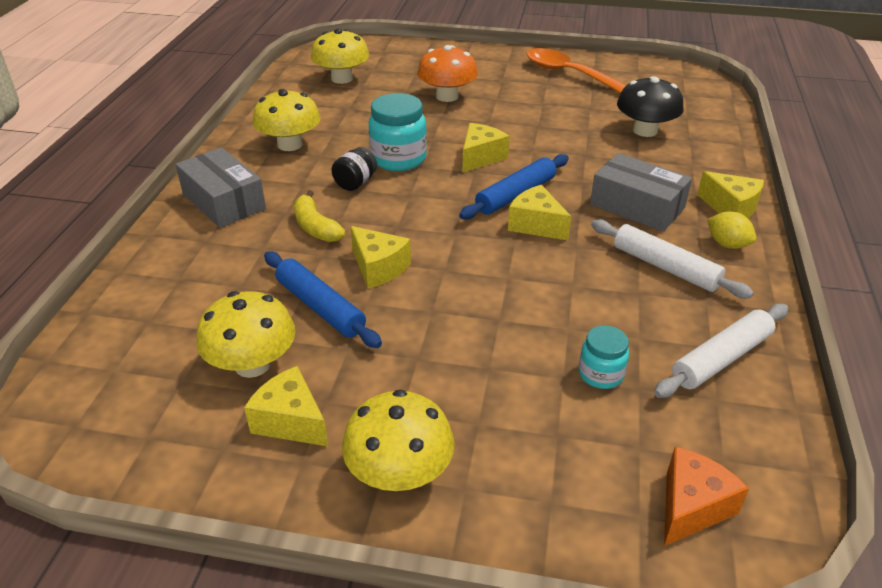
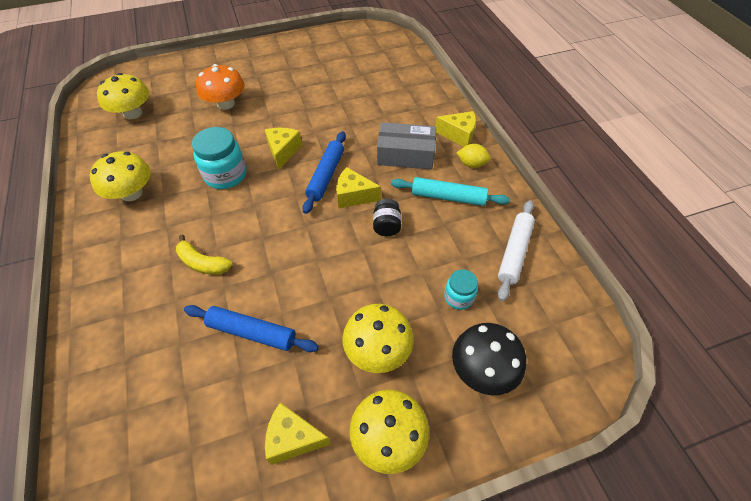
camera: 30 degrees left, 15 degrees up
grey box [175,147,266,228] -> none
yellow mushroom [197,291,295,378] -> yellow mushroom moved to [343,304,414,373]
black jar [331,147,377,191] -> black jar moved to [373,199,401,236]
yellow cheese [350,226,411,288] -> none
orange spoon [526,48,626,94] -> none
white rolling pin [591,219,754,299] -> turquoise rolling pin [391,177,510,206]
black mushroom [617,76,684,137] -> black mushroom moved to [452,323,526,395]
orange cheese [664,447,749,546] -> none

